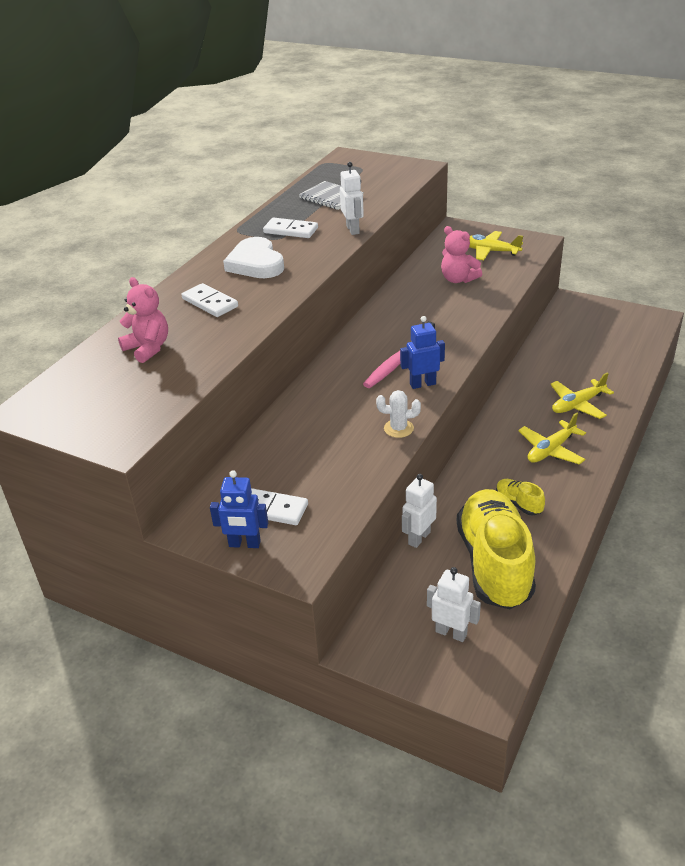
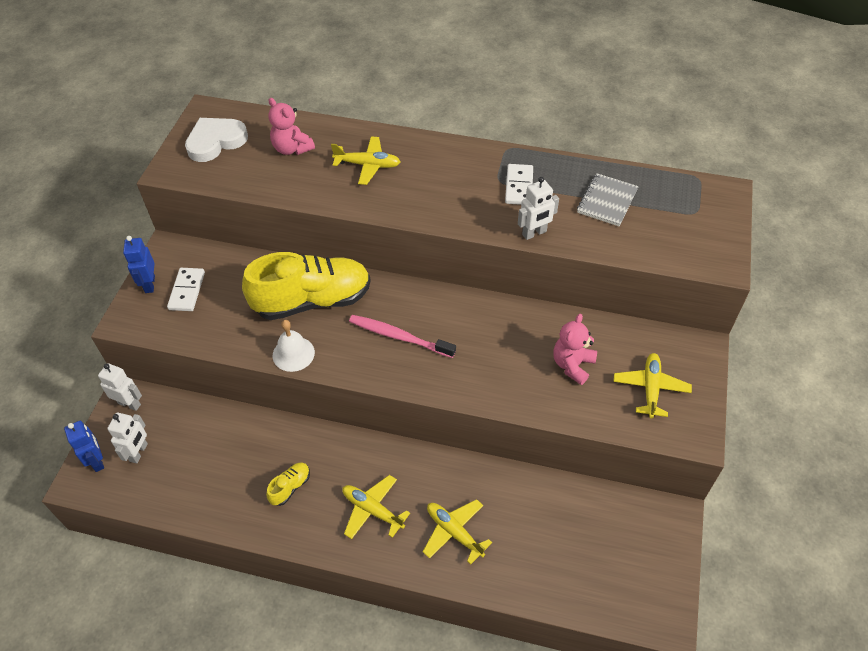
camera: 75 degrees right, 15 degrees up
pink teddy bear [118,277,168,363] -> pink teddy bear turned 105 degrees clockwise [269,98,315,155]
white domino [182,283,238,317] -> yellow plane [331,136,401,185]
white heart [223,237,284,278] -> white heart moved to [185,118,248,162]
white cactus [376,390,421,438] -> white bell [273,320,315,372]
blue robot [400,316,445,389] -> blue robot moved to [64,421,104,472]
white robot [402,474,437,548] -> white robot moved to [98,363,142,411]
yellow shoe [457,489,536,609] -> yellow shoe moved to [242,252,371,320]

